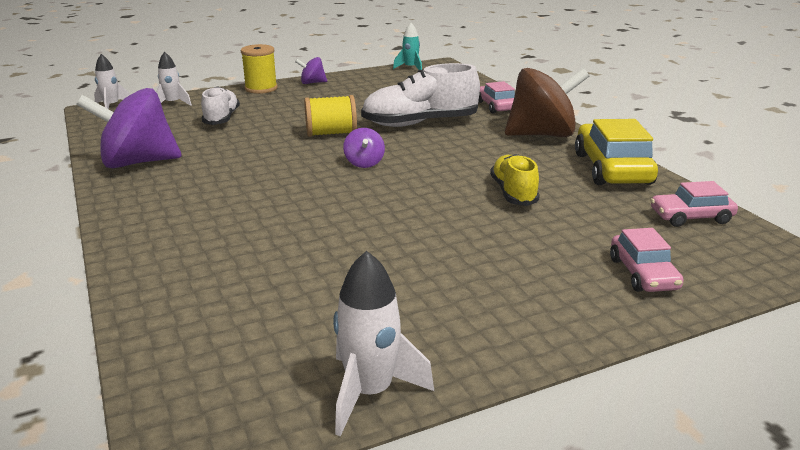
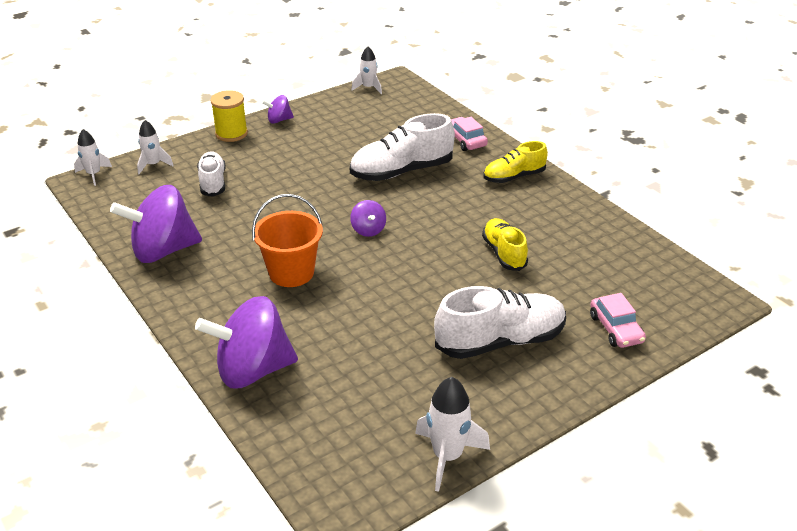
camera: 10 degrees left, 10 degrees up
yellow spool [304,95,357,137] -> none
turquoise rocket [393,23,422,70] -> white rocket [352,46,382,94]
brown spinning top [505,68,589,137] -> yellow shoe [483,141,548,183]
yellow car [575,119,658,185] -> none
pink car [650,181,738,227] -> none
none -> purple spinning top [195,296,298,389]
none -> orange bucket [252,194,323,287]
none -> white shoe [434,286,566,359]

